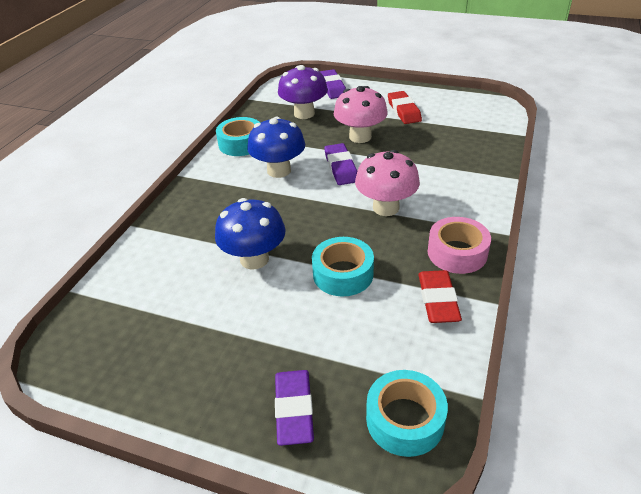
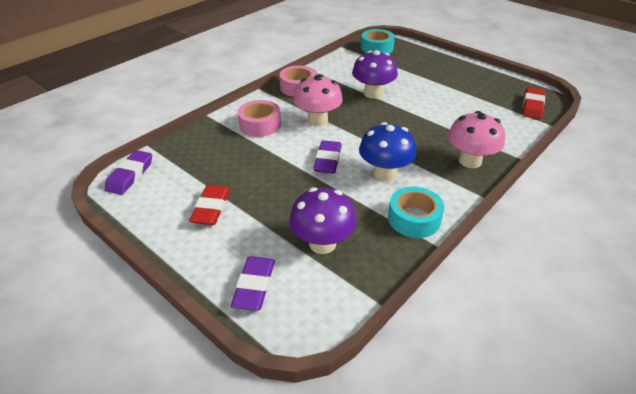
camera: 160 degrees left, 0 degrees up
blue mushroom [215,198,286,270] -> none
purple eraser [275,370,314,446] -> purple eraser moved to [104,150,152,195]
turquoise tape [312,237,374,297] -> purple mushroom [352,50,398,99]
pink mushroom [334,86,388,143] -> pink mushroom moved to [448,111,505,168]
red eraser [418,270,462,323] -> red eraser moved to [523,87,545,119]
none -> pink tape [238,100,281,137]

